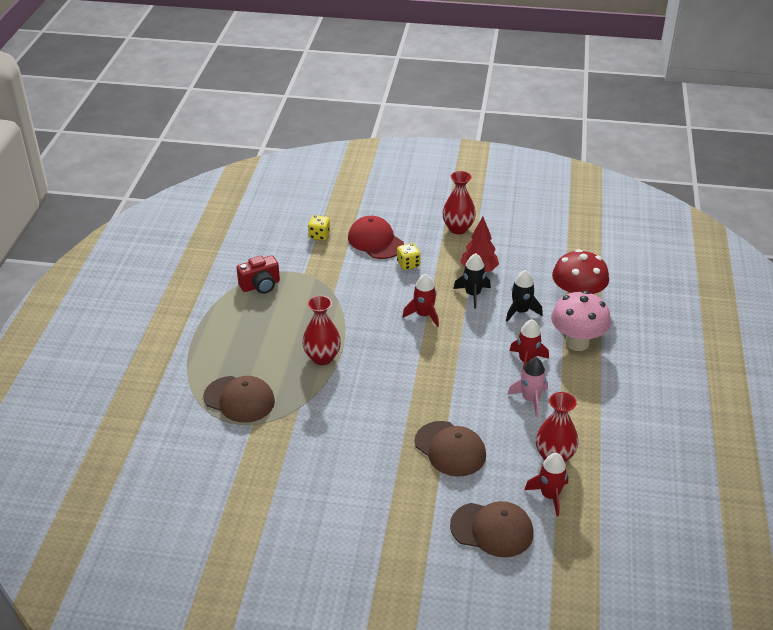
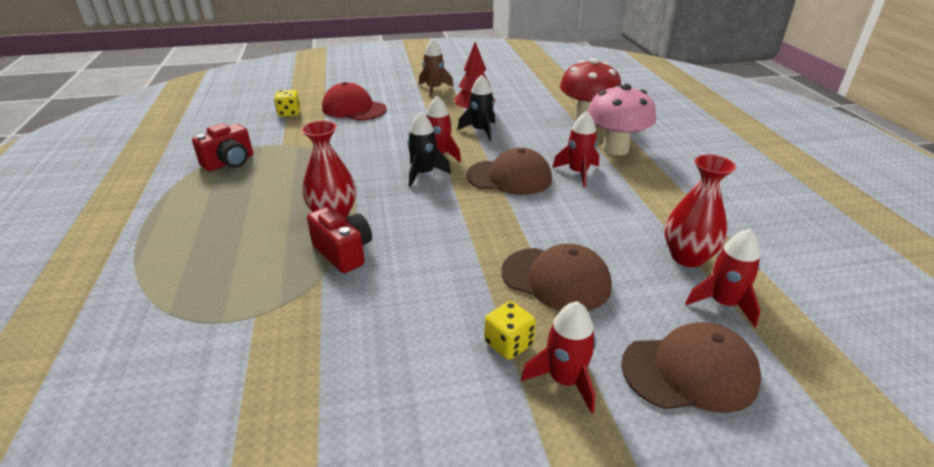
camera: 20 degrees left, 5 degrees down
brown cap [203,376,275,423] -> brown cap moved to [466,147,552,195]
yellow dice [397,243,421,270] -> yellow dice moved to [484,301,536,360]
red vase [442,171,476,234] -> brown rocket [419,39,454,97]
black rocket [506,270,543,322] -> black rocket moved to [407,112,451,187]
pink rocket [507,357,548,417] -> none
none -> red camera [307,207,372,273]
none -> red rocket [521,301,596,413]

